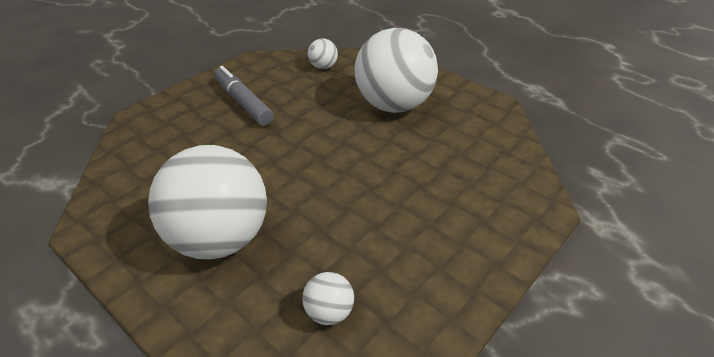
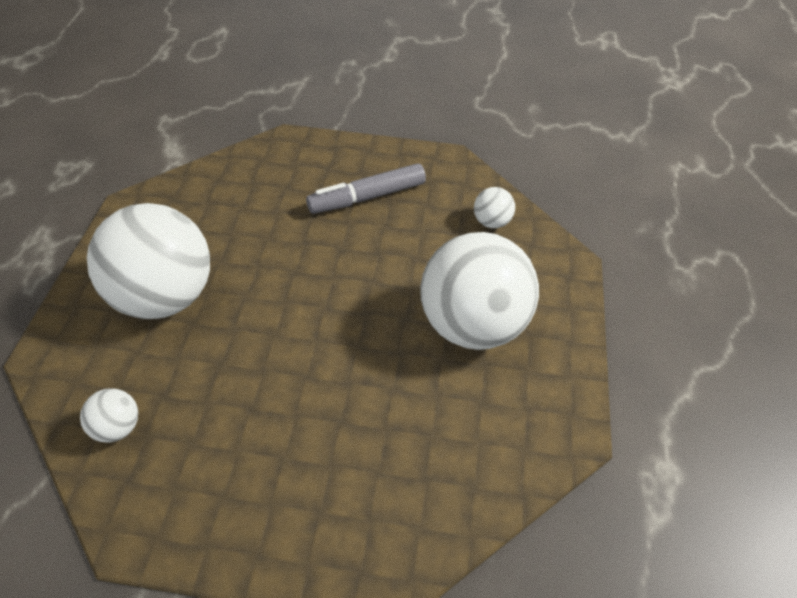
camera: 55 degrees right, 10 degrees up
grey marker [214,66,274,126] -> grey marker turned 135 degrees counterclockwise [306,163,426,214]

